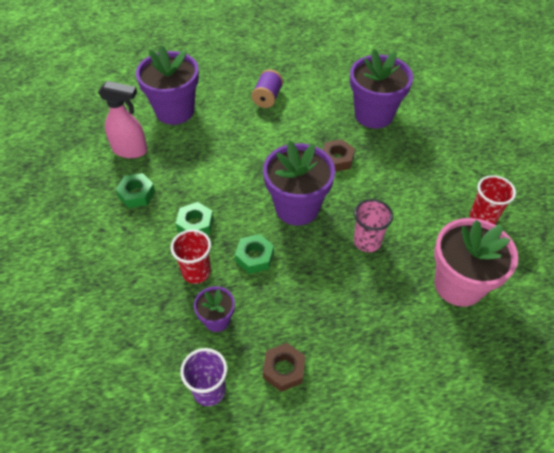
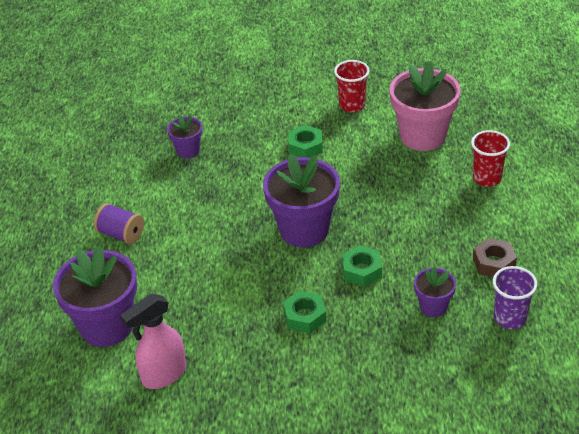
camera: 75 degrees left, 10 degrees down
pink spray bottle [98,81,148,158] -> pink spray bottle turned 150 degrees counterclockwise [120,294,186,389]
green nut [116,173,155,208] -> green nut moved to [288,125,323,158]
red cup [170,229,211,284] -> red cup moved to [471,130,510,187]
brown nut [323,139,355,172] -> none
purple flower pot [350,49,413,128] -> purple flower pot [167,114,203,158], size x0.51
pink cup [354,199,393,252] -> none

